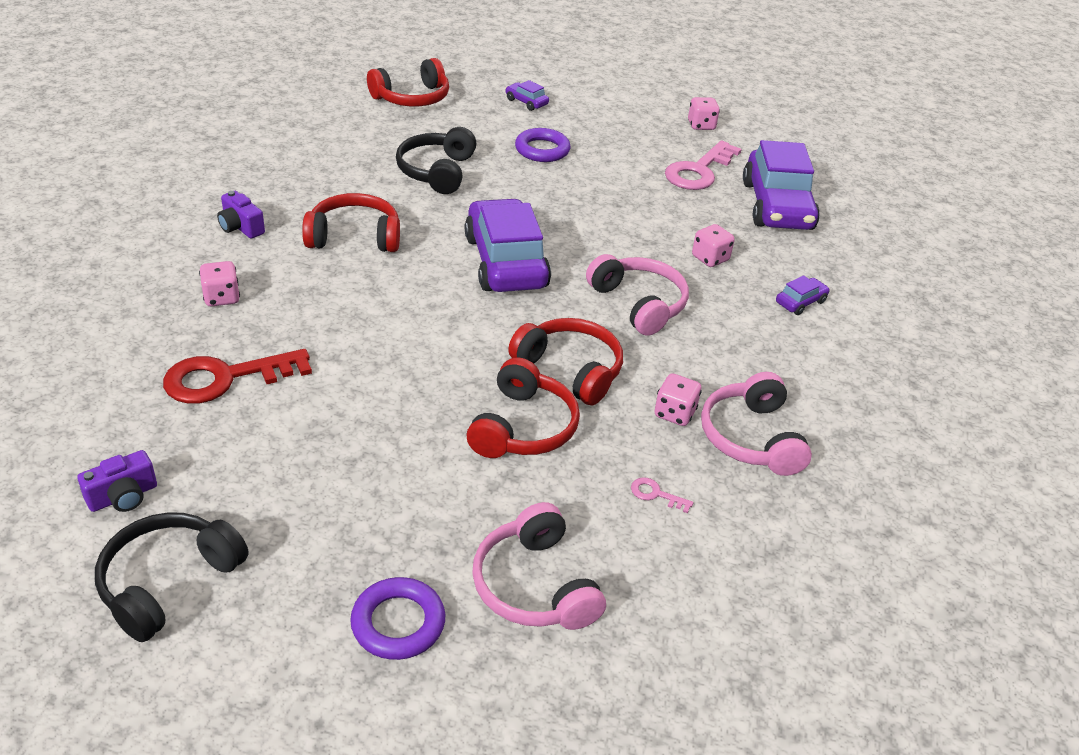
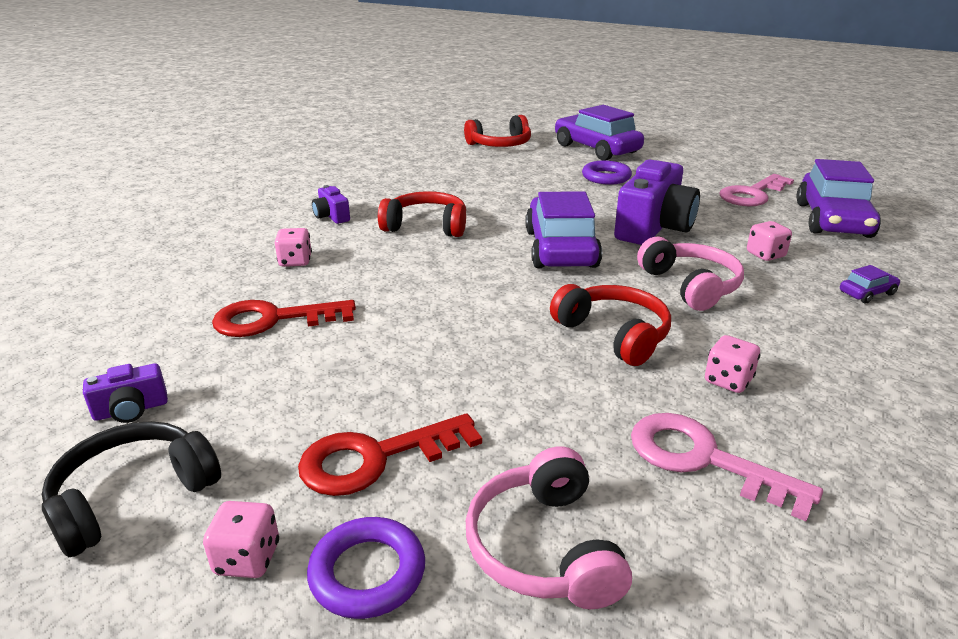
camera: 15 degrees right, 10 degrees down
black headphones [396,127,476,194] -> none
red headphones [467,357,580,458] -> none
purple car [505,80,549,111] -> purple car [555,105,644,161], size x2.39
pink key [631,477,693,513] -> pink key [631,413,823,522], size x2.43
pink dice [688,97,720,130] -> pink dice moved to [203,501,279,578]
pink headphones [701,372,812,476] -> none
none -> red key [298,413,482,496]
none -> purple camera [614,160,700,245]

